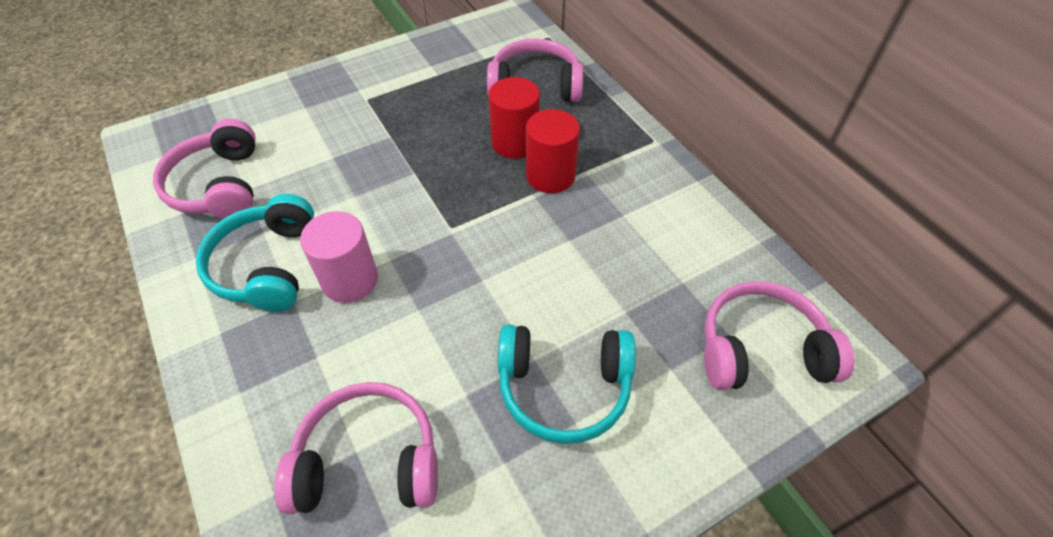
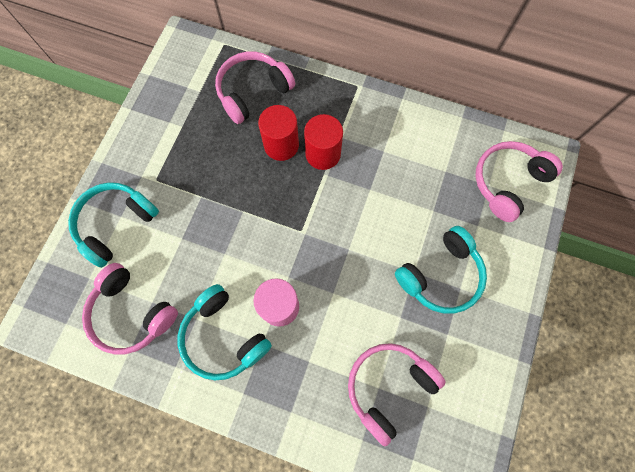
camera: 40 degrees left, 20 degrees up
none -> turquoise headphones [68,182,159,268]

